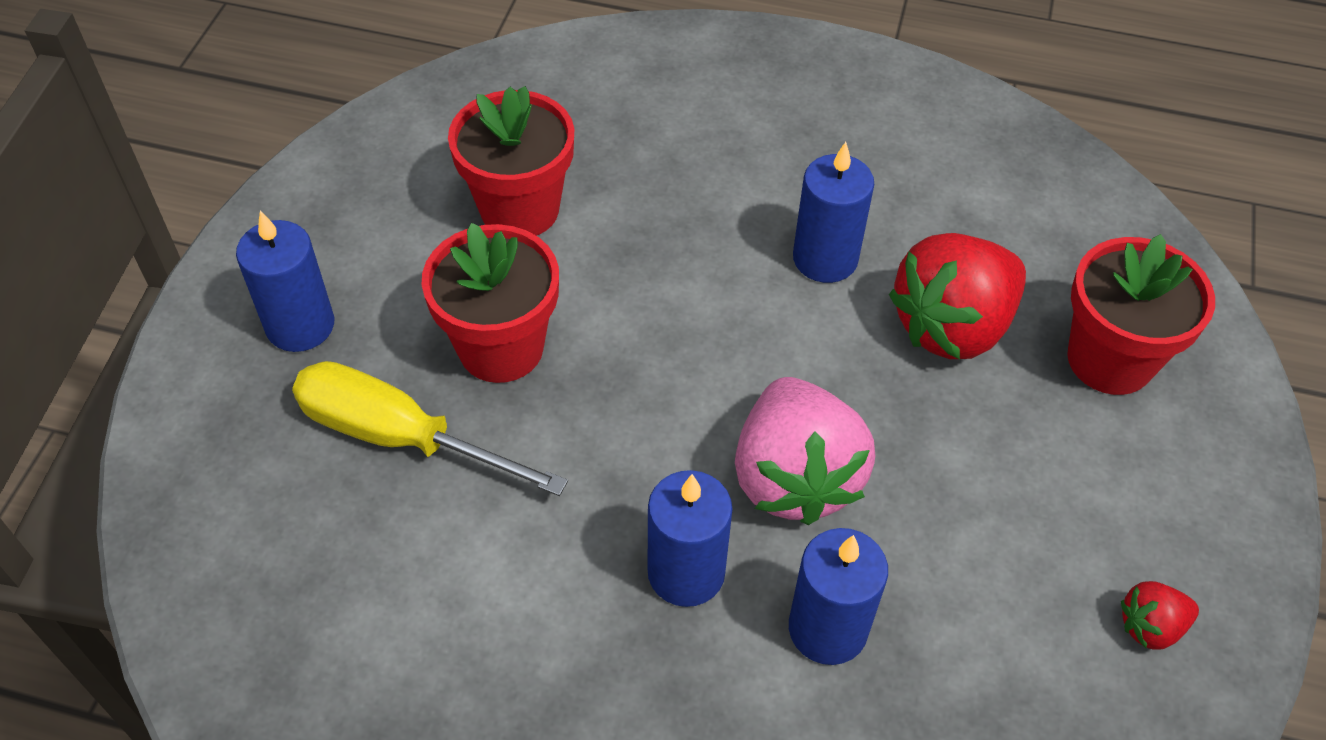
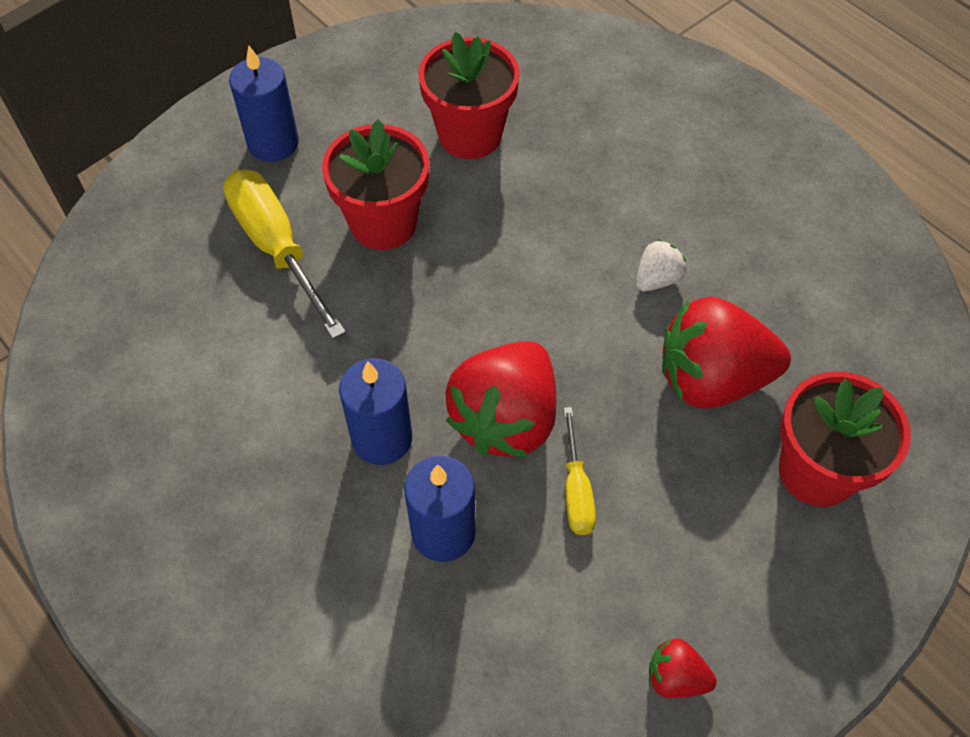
camera: 35 degrees right, 5 degrees up
pink strawberry [735,377,875,525] -> red strawberry [445,341,556,457]
blue candle [793,142,874,283] -> white strawberry [636,239,686,292]
none -> yellow screwdriver [564,407,596,535]

